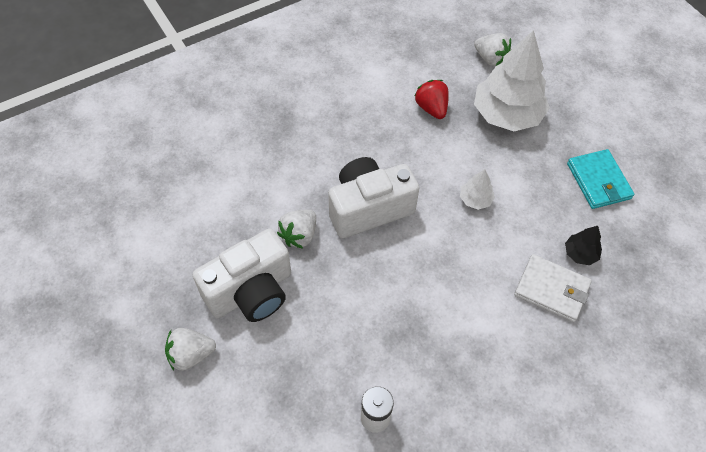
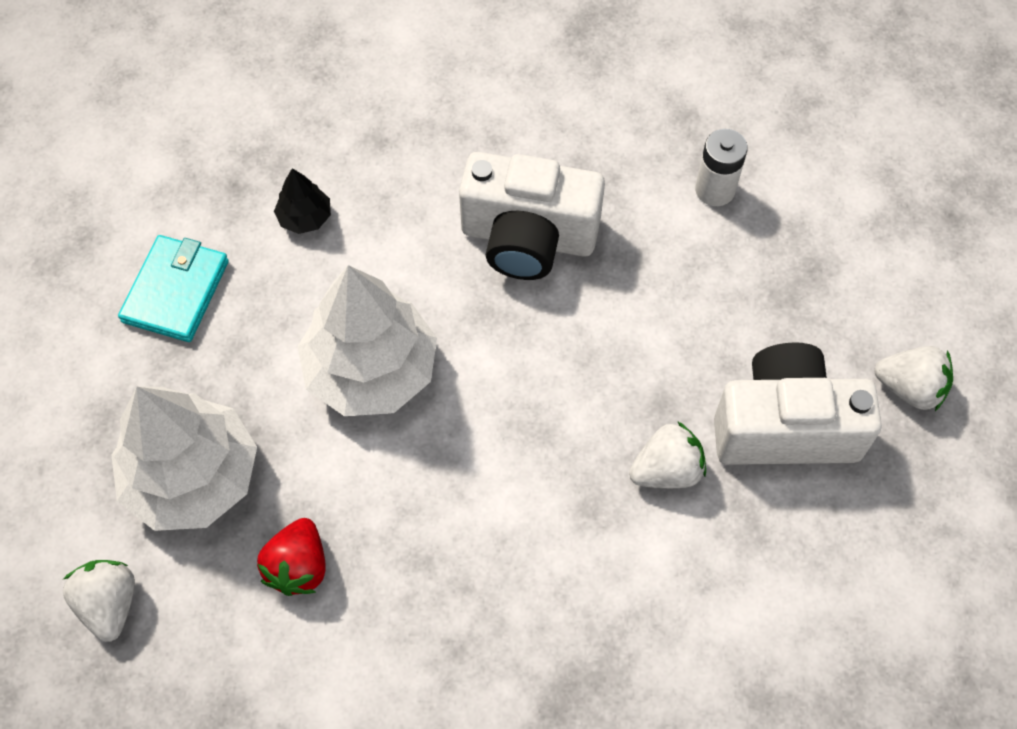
camera: 145 degrees left, 5 degrees up
white camera [328,157,419,238] -> white camera moved to [459,152,605,280]
white tree [460,169,495,210] -> white tree [297,265,437,416], size x2.28
white wallet [514,254,592,322] -> none

